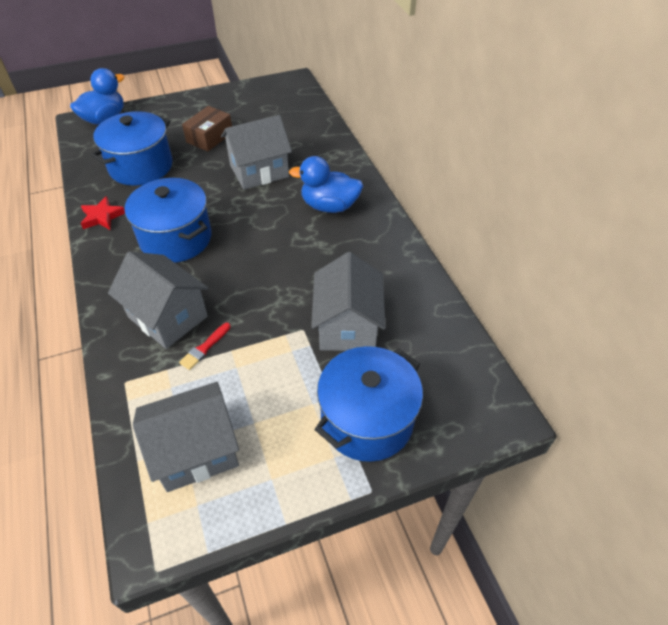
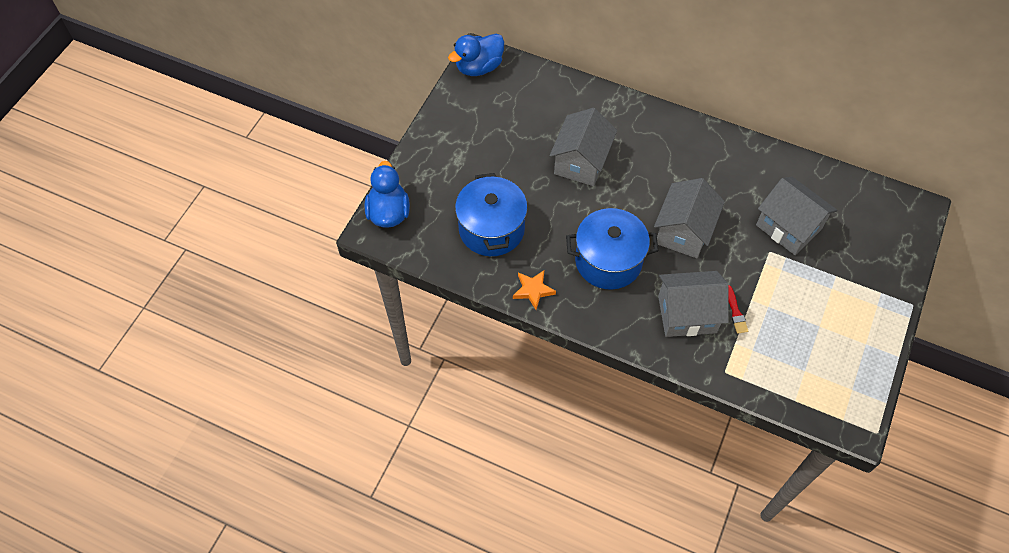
camera: 45 degrees left, 10 degrees up
red star [81,196,125,230] -> orange star [513,270,556,310]
grey house [133,382,239,492] -> grey house moved to [654,178,725,258]
brown box [182,106,232,151] -> none
blue duck [289,156,363,213] -> blue duck moved to [448,33,504,76]
blue pot [314,346,423,462] -> none

